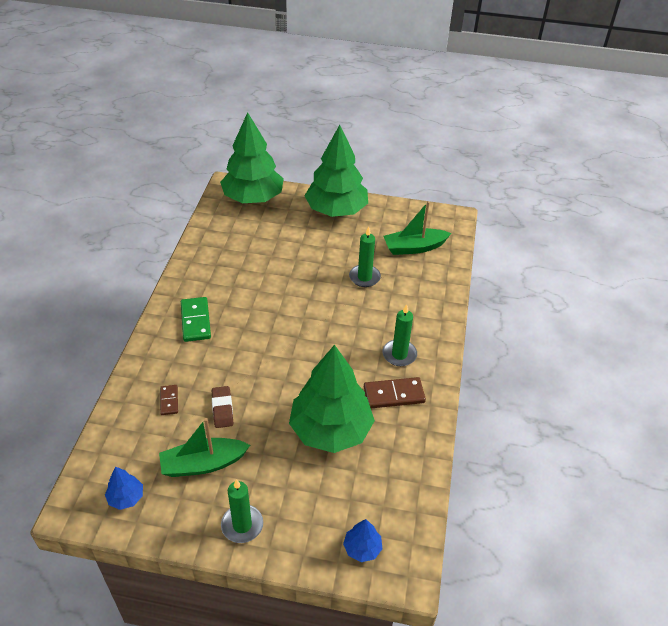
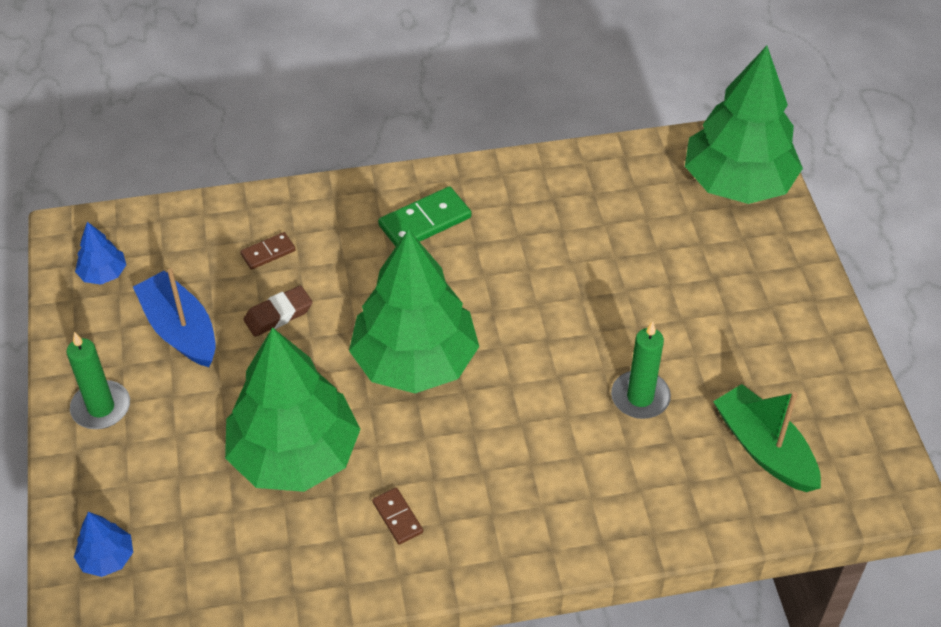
camera: 70 degrees right, 5 degrees up
green boat [159,418,250,477] -> blue boat [133,268,216,367]
green tree [304,125,368,217] -> green tree moved to [349,229,479,393]
brown domino [364,377,426,408] -> brown domino [372,488,423,544], size x0.58
green candle [382,304,417,366] -> none

